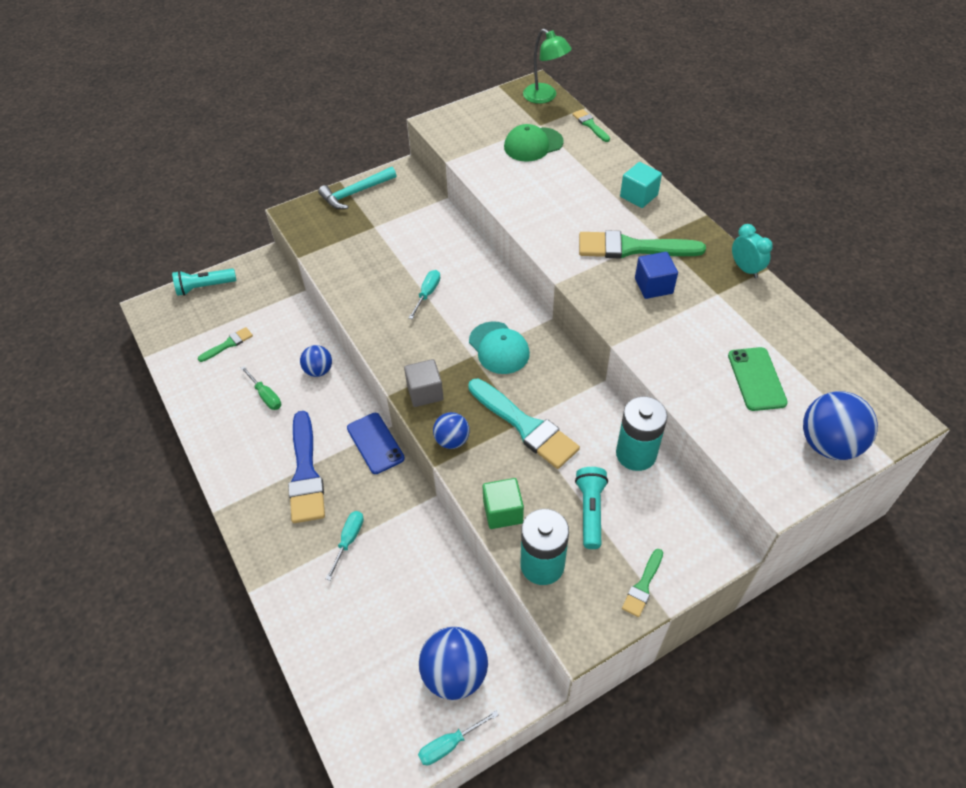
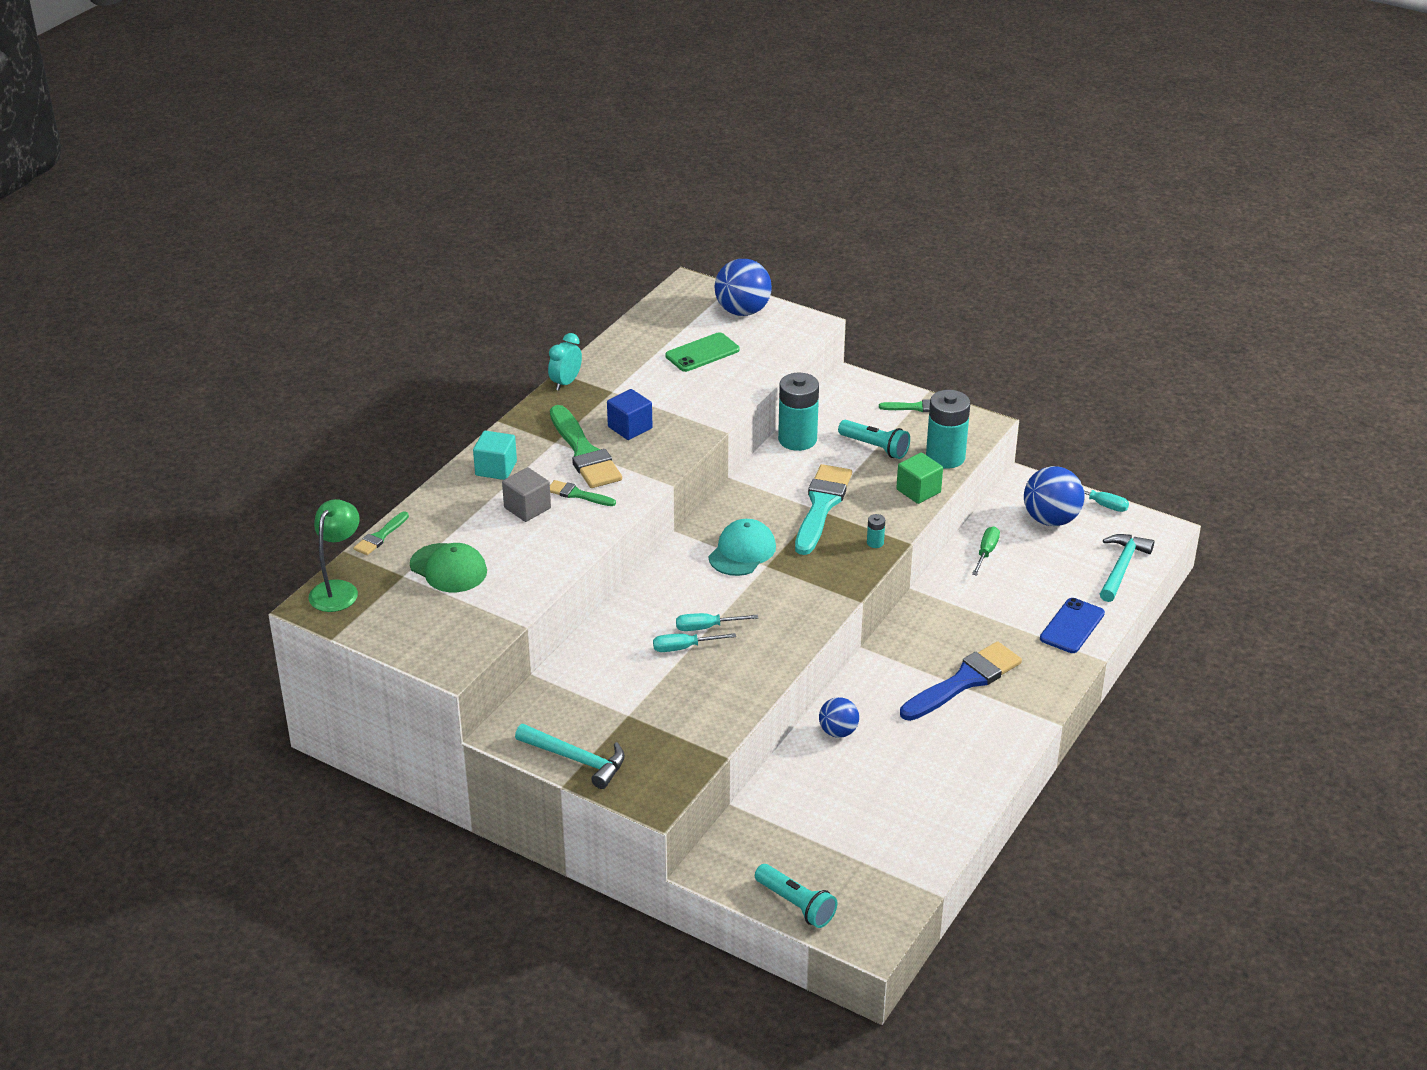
camera: 120 degrees left, 15 degrees down
green brush [198,327,253,362] -> green brush moved to [550,480,616,506]
green screwdriver [241,366,281,410] -> green screwdriver moved to [972,527,1000,576]
turquoise screwdriver [326,511,364,581] -> turquoise screwdriver moved to [653,633,736,652]
blue phone [347,413,405,474] -> blue phone moved to [1040,598,1105,653]
grey cube [404,359,443,407] -> grey cube moved to [502,467,551,522]
blue ball [433,412,470,449] -> turquoise battery [867,514,885,548]
turquoise flashlight [575,467,608,549] -> turquoise flashlight turned 120 degrees counterclockwise [838,420,910,459]
none -> turquoise hammer [1100,534,1154,602]

